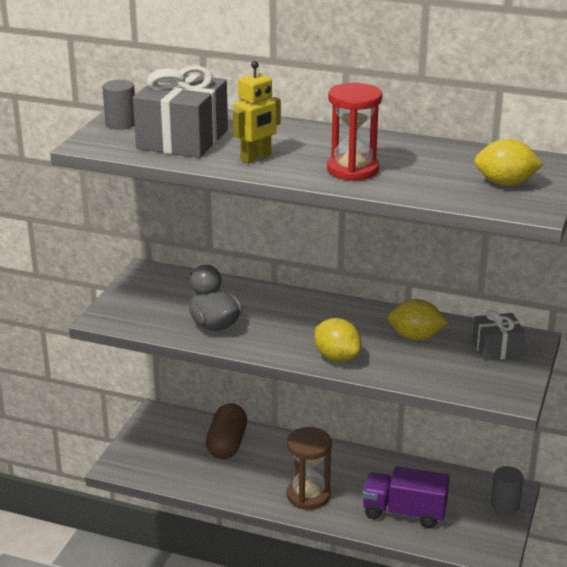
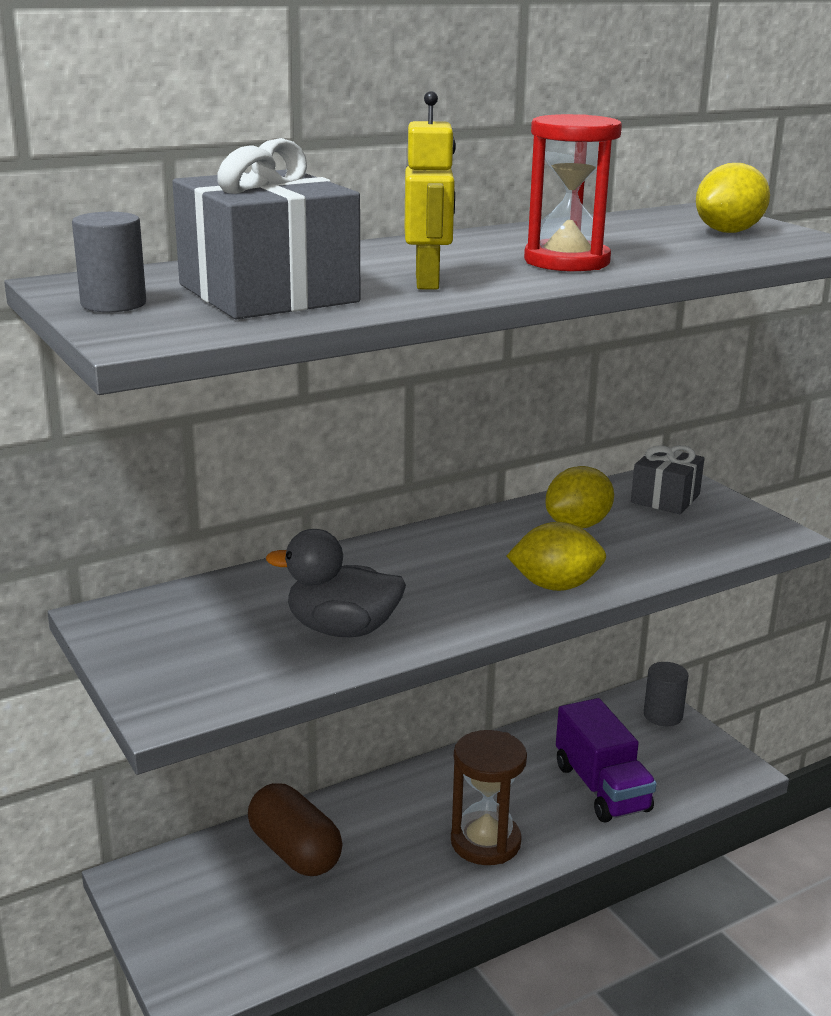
camera: 50 degrees left, 5 degrees down
purple truck [363,466,450,528] -> purple truck turned 75 degrees counterclockwise [556,698,657,823]

